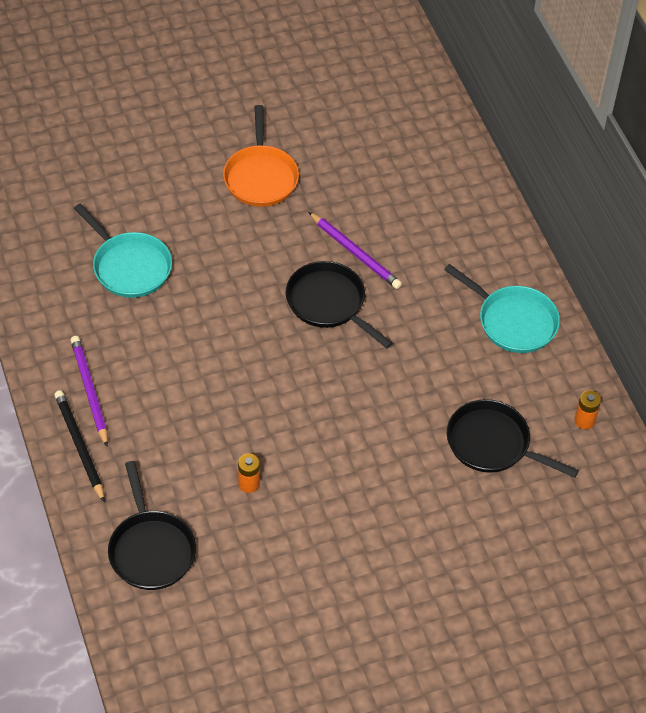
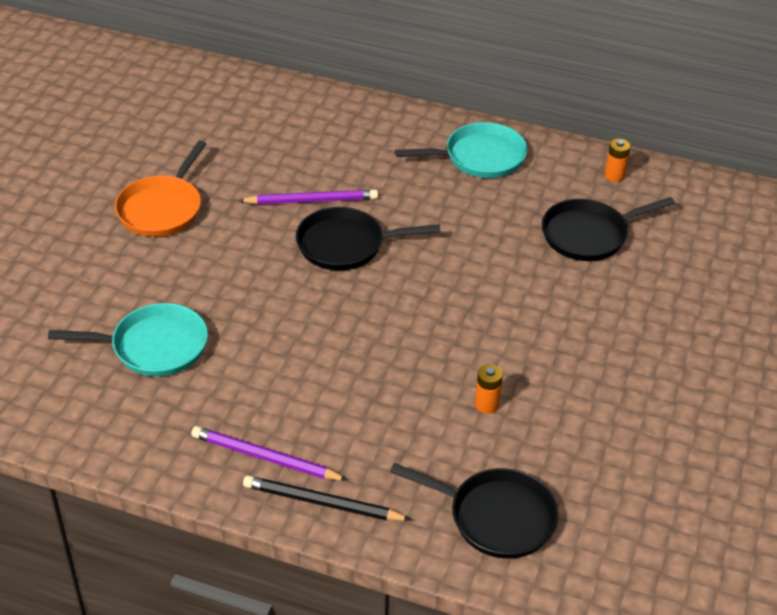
camera: 50 degrees left, 10 degrees down
orange pan [223,105,299,207] -> orange pan turned 75 degrees clockwise [115,141,206,237]

